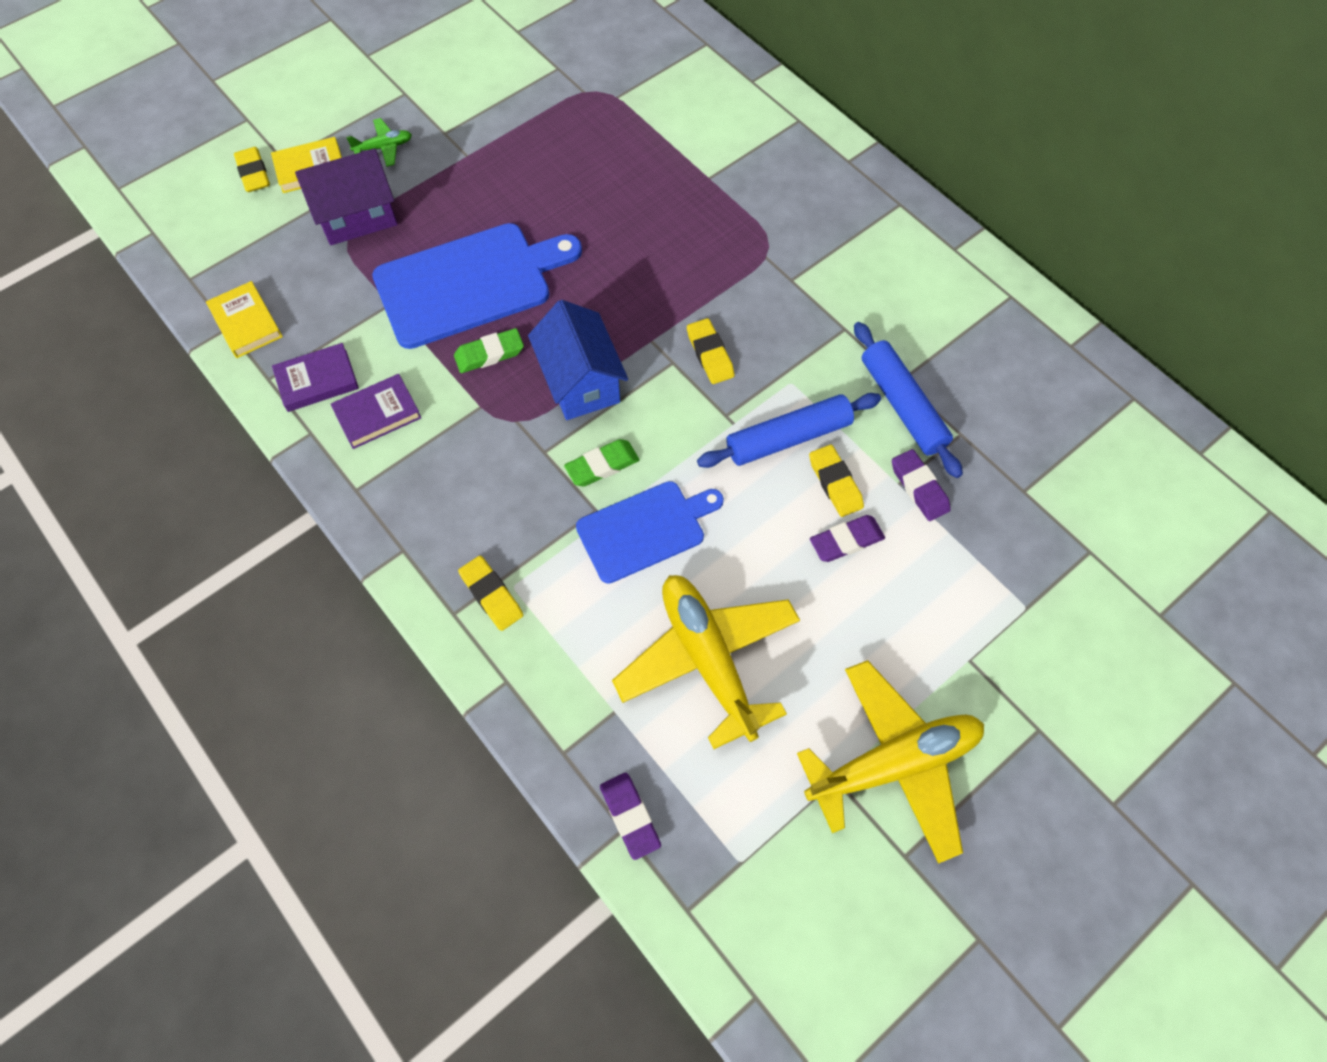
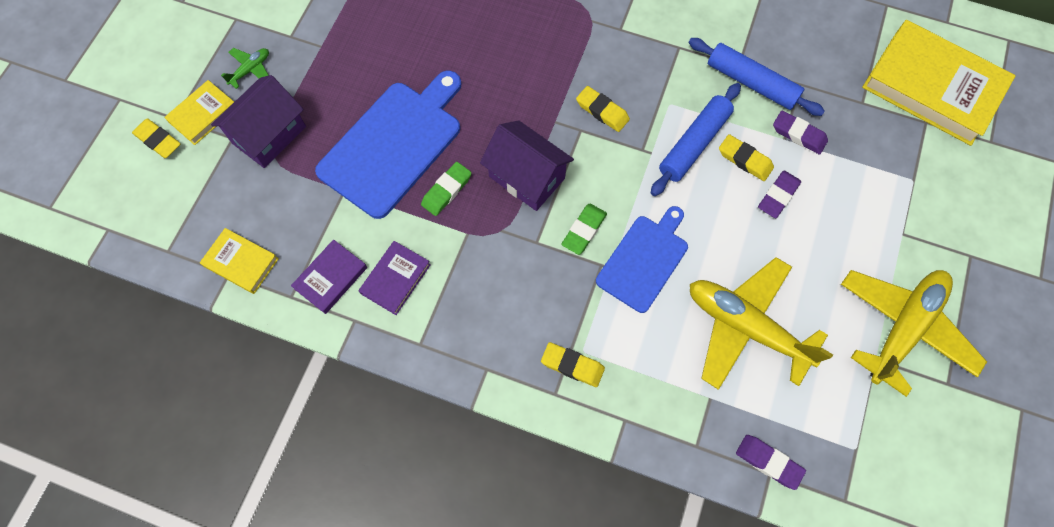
camera: 30 degrees left, 5 degrees up
blue house [528,300,628,420] -> purple house [480,120,574,211]
none -> yellow book [862,20,1016,146]

